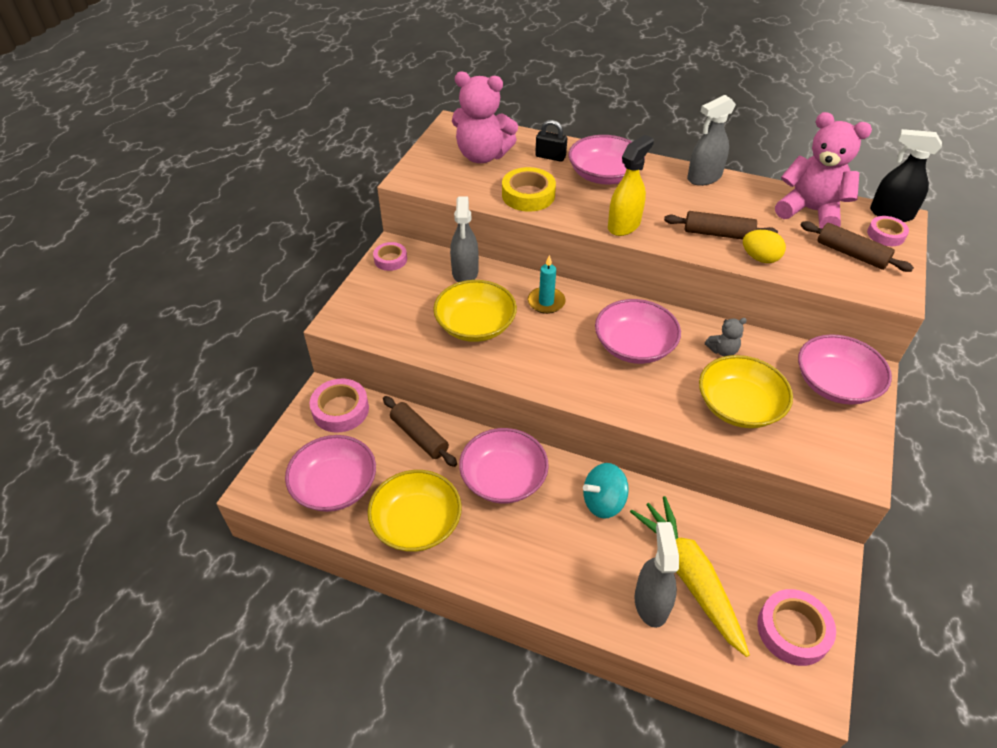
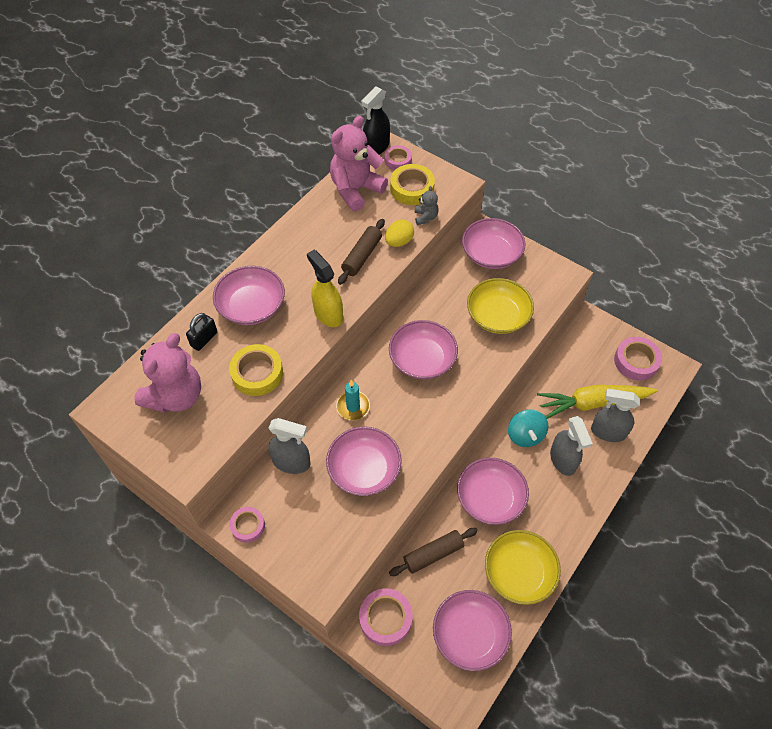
camera: 75 degrees left, 10 degrees up
yellow bowl [433,280,517,342] -> pink bowl [326,426,402,496]
grey spray bottle [687,95,736,186] -> grey spray bottle moved to [550,416,593,476]
grey teddy bear [705,318,747,356] -> grey teddy bear moved to [415,186,439,225]
brown rolling pin [800,221,914,272] -> yellow tape [390,164,435,205]

